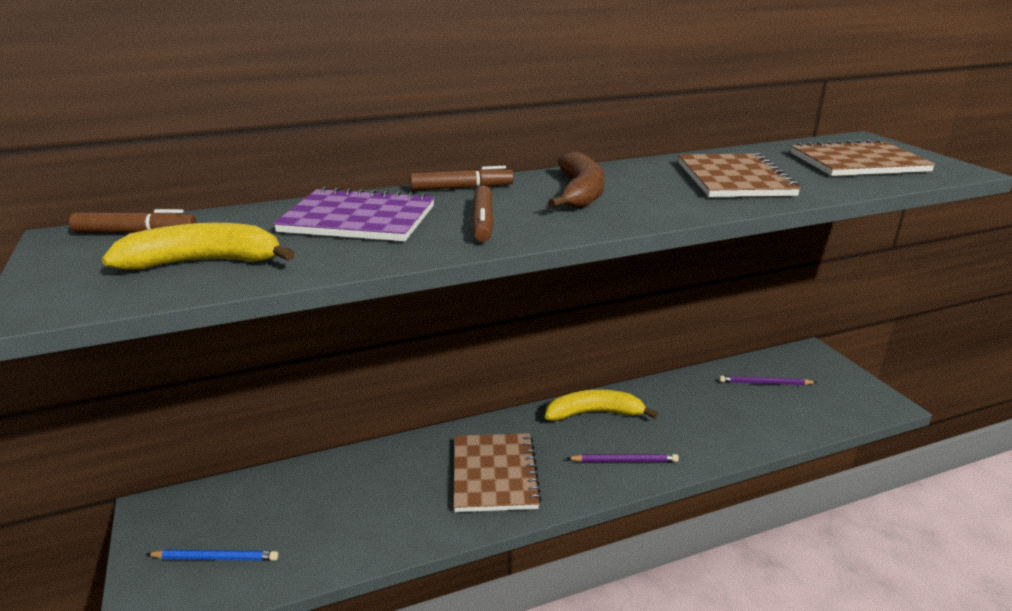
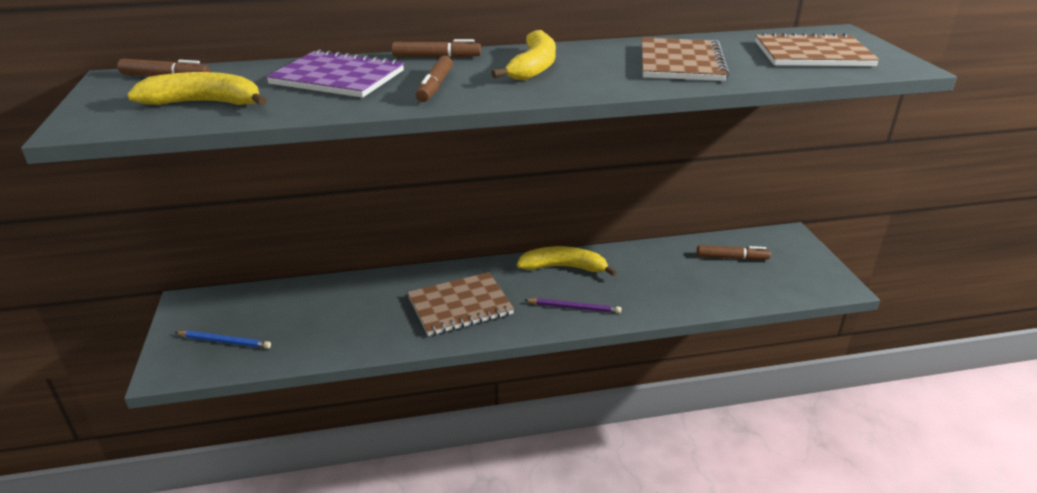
camera: 10 degrees right, 5 degrees up
brown notebook [454,433,542,512] -> brown notebook turned 60 degrees clockwise [407,272,514,336]
brown banana [548,151,605,209] -> yellow banana [491,30,556,80]
purple pencil [719,376,817,385] -> brown marker [697,245,771,260]

